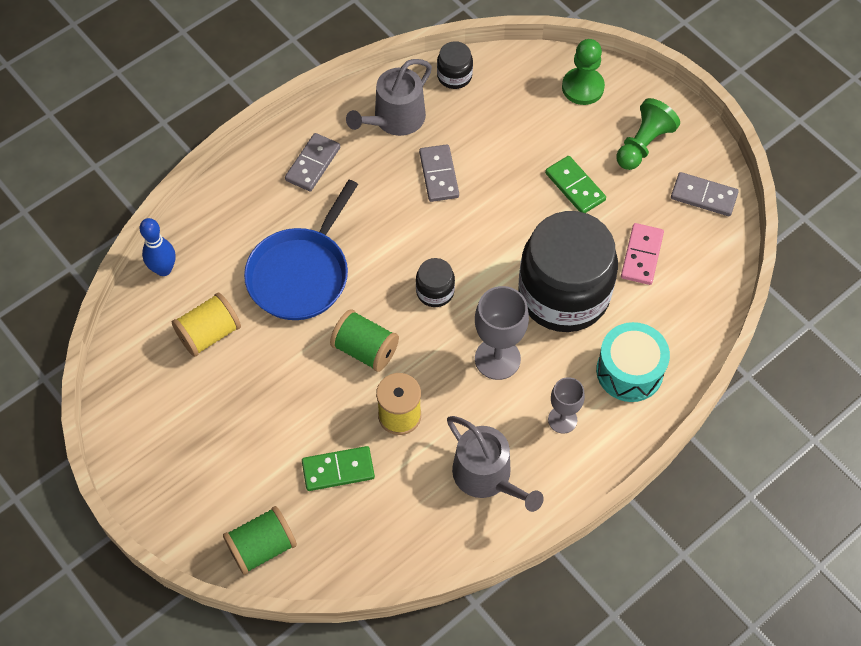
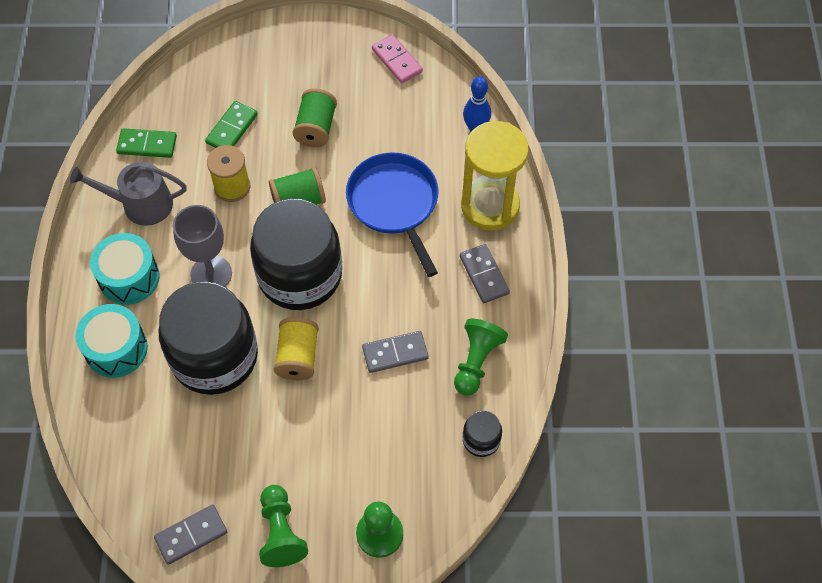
camera: 130 degrees right, 0 degrees up
yellow spool [172,293,241,357] -> yellow spool moved to [274,317,319,380]
green spool [223,506,297,575] -> green spool moved to [293,88,337,147]
grey watering can [346,59,432,136] -> green pawn [454,318,508,396]
black jar [416,258,455,307] -> black jar [250,198,342,310], size x2.41
grey domino [419,144,459,202] -> grey domino turned 45 degrees counterclockwise [362,331,429,373]
green domino [545,156,606,213] -> green domino moved to [116,128,177,158]
grey goblet [548,377,585,434] -> turquoise drum [90,233,159,305]
pink domino [621,223,664,285] -> pink domino moved to [372,34,423,84]
none -> yellow hourglass [461,121,529,231]

